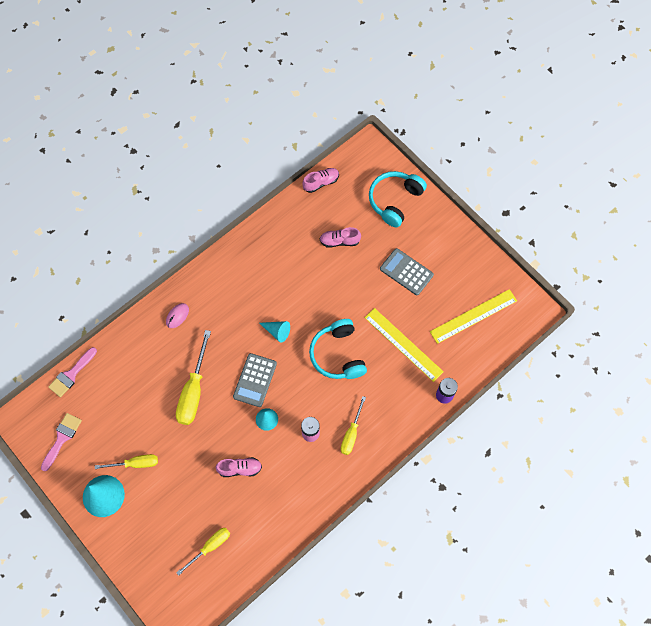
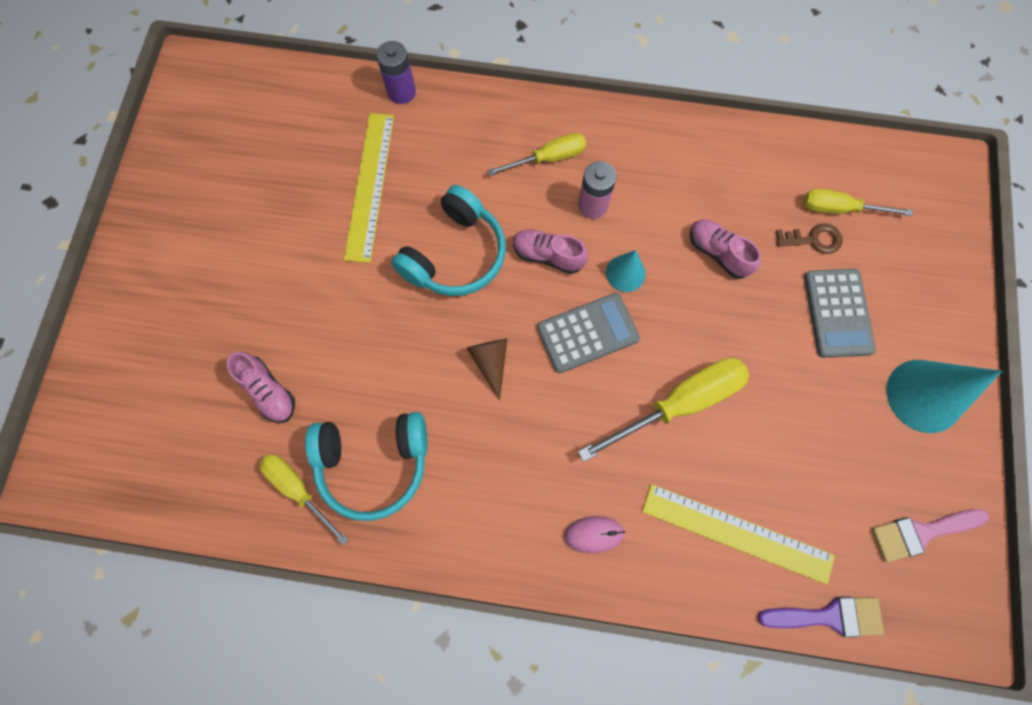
camera: 130 degrees left, 5 degrees up
pink brush [48,347,97,397] -> purple brush [758,597,884,637]
yellow screwdriver [95,454,158,469] -> yellow screwdriver moved to [260,454,348,545]
turquoise cone [259,321,290,342] -> brown cone [467,339,507,401]
pink shoe [302,168,339,193] -> pink shoe moved to [513,229,588,274]
turquoise headphones [369,171,427,227] -> turquoise headphones moved to [305,412,428,521]
grey calculator [380,248,434,295] -> grey calculator moved to [804,269,876,358]
yellow ruler [430,289,517,344] -> yellow ruler moved to [642,484,835,585]
none -> brown key [776,223,843,254]

